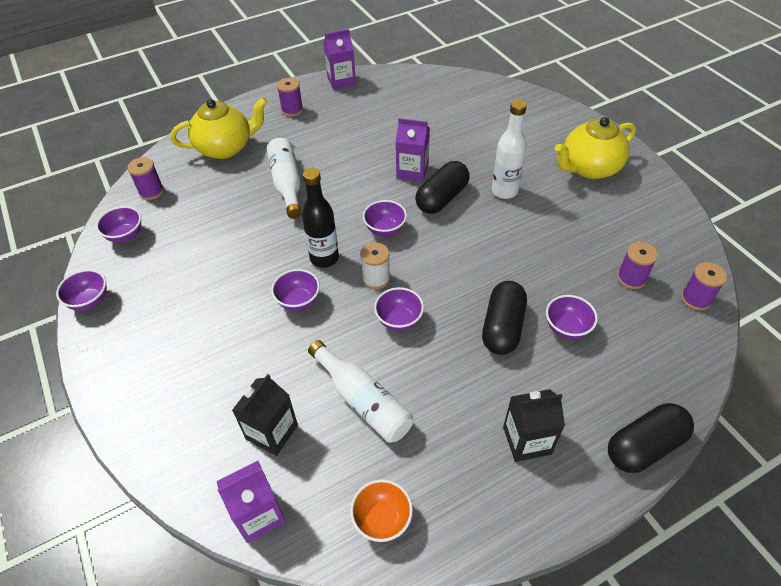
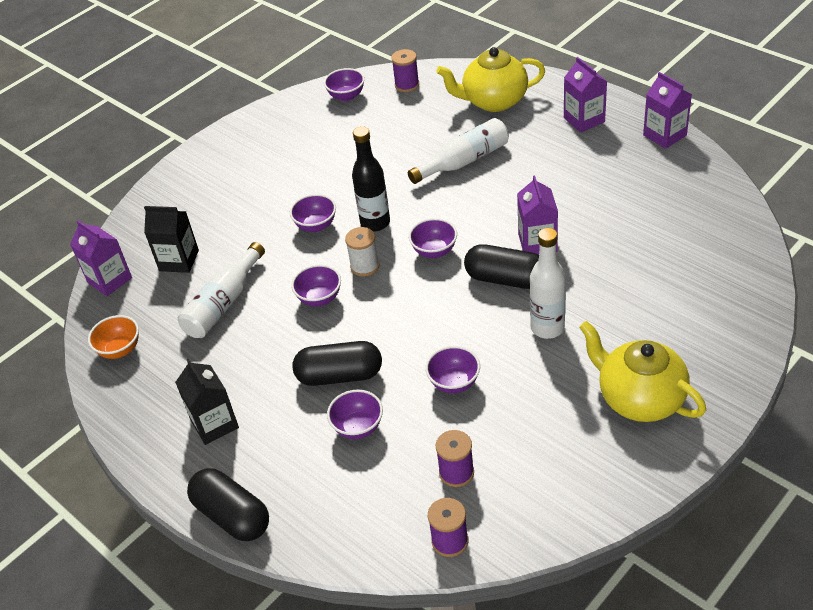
camera: 75 degrees right, 5 degrees down
purple bowl [56,269,107,311] -> purple bowl moved to [425,346,480,393]
yellow teapot [170,97,267,159] -> yellow teapot turned 120 degrees clockwise [436,47,545,112]
purple spool [277,78,303,117] -> purple carton [564,57,607,133]

